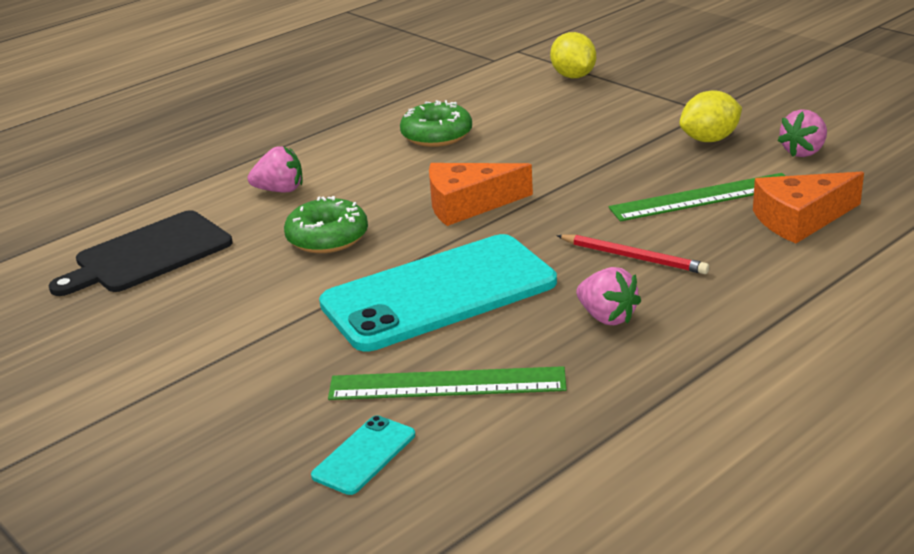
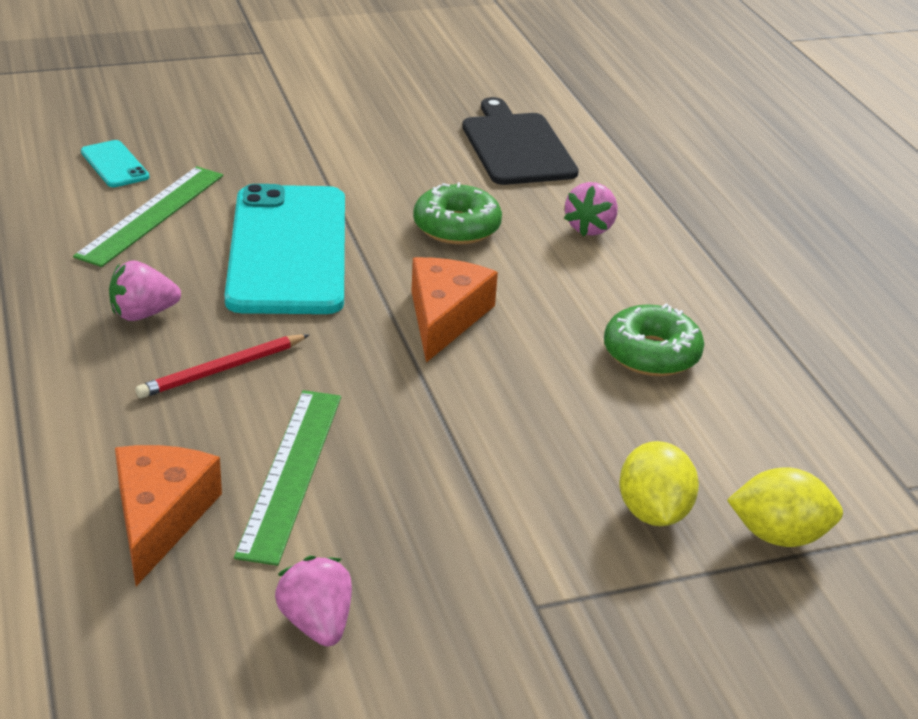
camera: 110 degrees right, 5 degrees up
yellow lemon [679,90,742,142] -> yellow lemon moved to [619,441,699,526]

